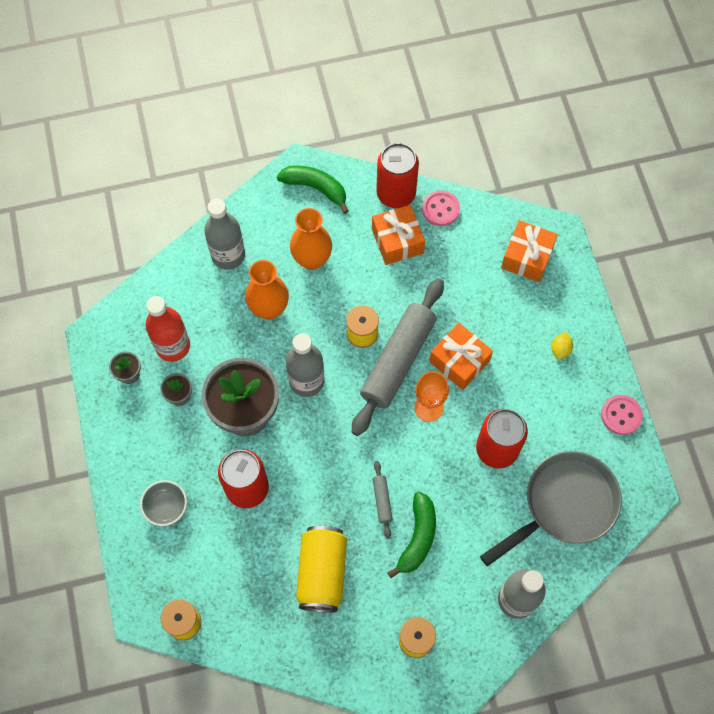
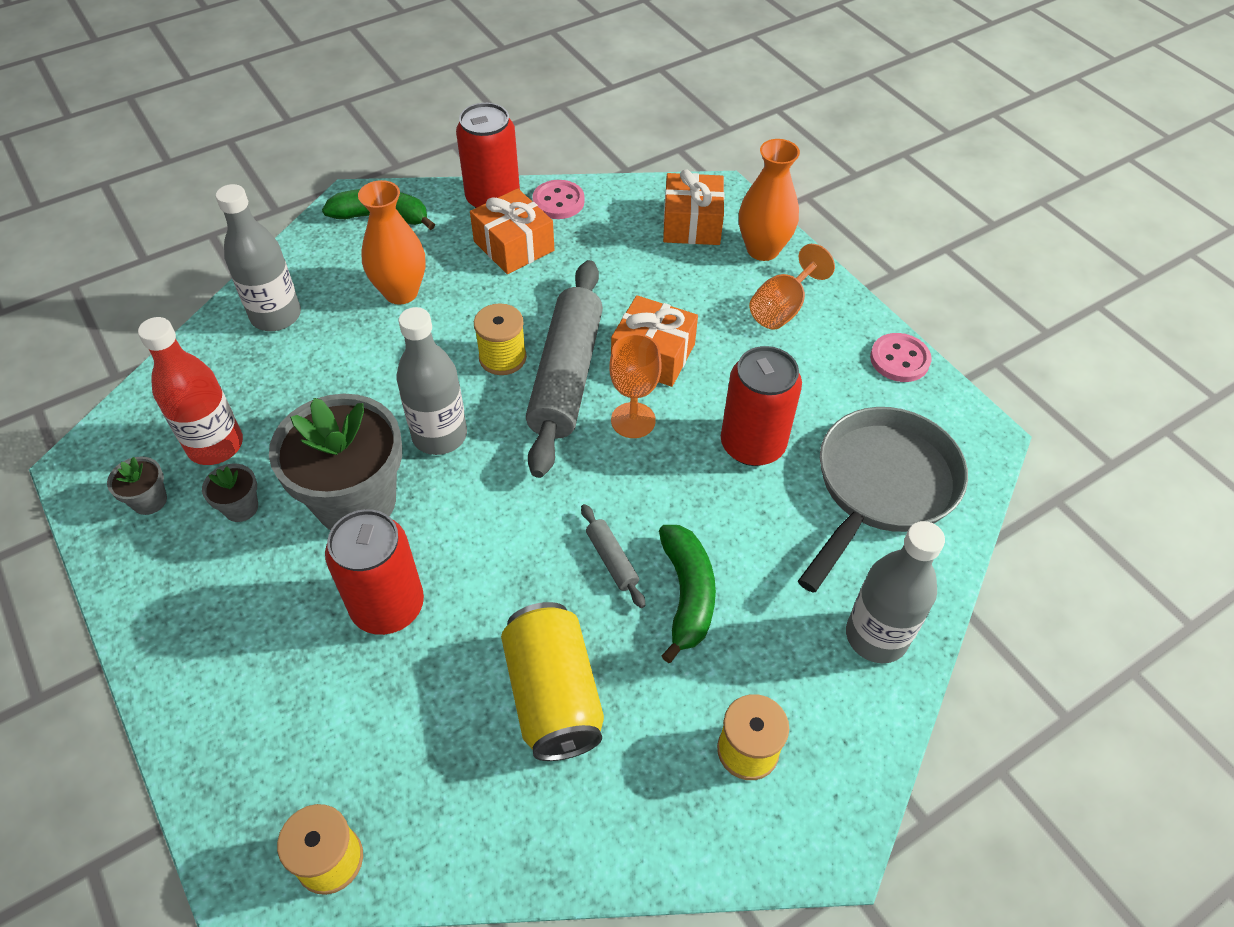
camera: 20 degrees left, 15 degrees down
grey bowl [140,480,187,526] -> none
orange vase [245,260,289,320] -> orange vase moved to [739,139,800,261]
yellow lemon [551,332,573,360] -> orange goblet [749,244,835,330]

